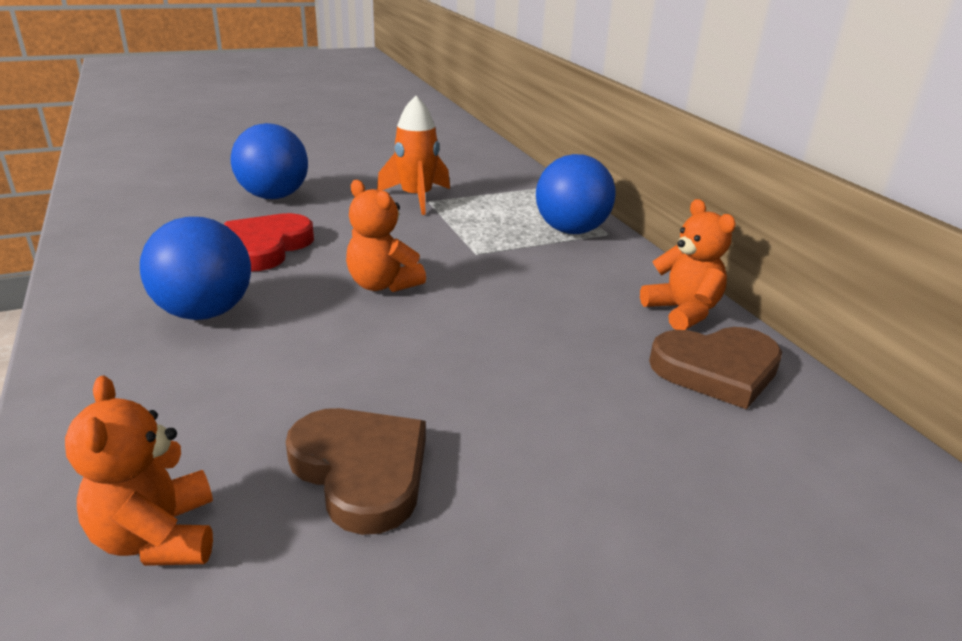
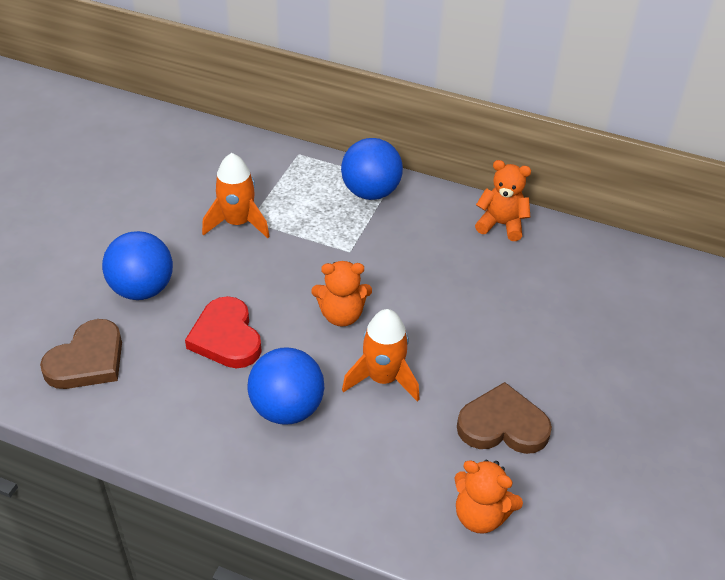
camera: 45 degrees left, 15 degrees up
brown heart [649,327,782,409] -> brown heart moved to [40,319,122,389]
none -> orange rocket [342,309,420,402]

